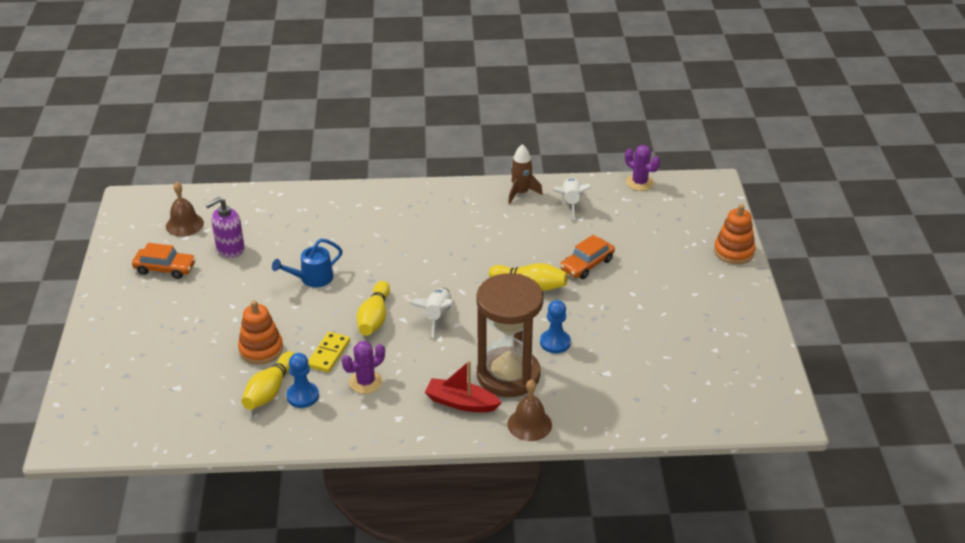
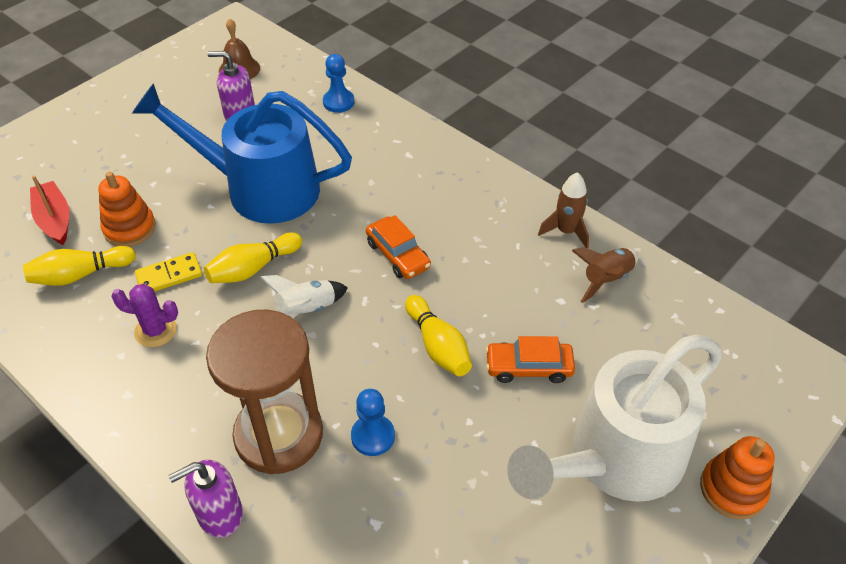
camera: 45 degrees right, 10 degrees up
orange car [132,243,196,279] -> orange car moved to [366,215,431,279]
blue watering can [272,239,343,287] -> blue watering can [132,83,352,224], size x2.32
blue pawn [286,353,319,408] -> blue pawn moved to [323,54,355,113]
red boat [424,361,502,412] -> red boat moved to [30,176,69,245]
brown bell [507,380,552,441] -> purple soap dispenser [169,460,243,538]
white rocket [552,178,591,220] -> brown rocket [572,247,638,303]
purple cactus [625,145,660,191] -> none
none -> white watering can [507,335,722,502]

